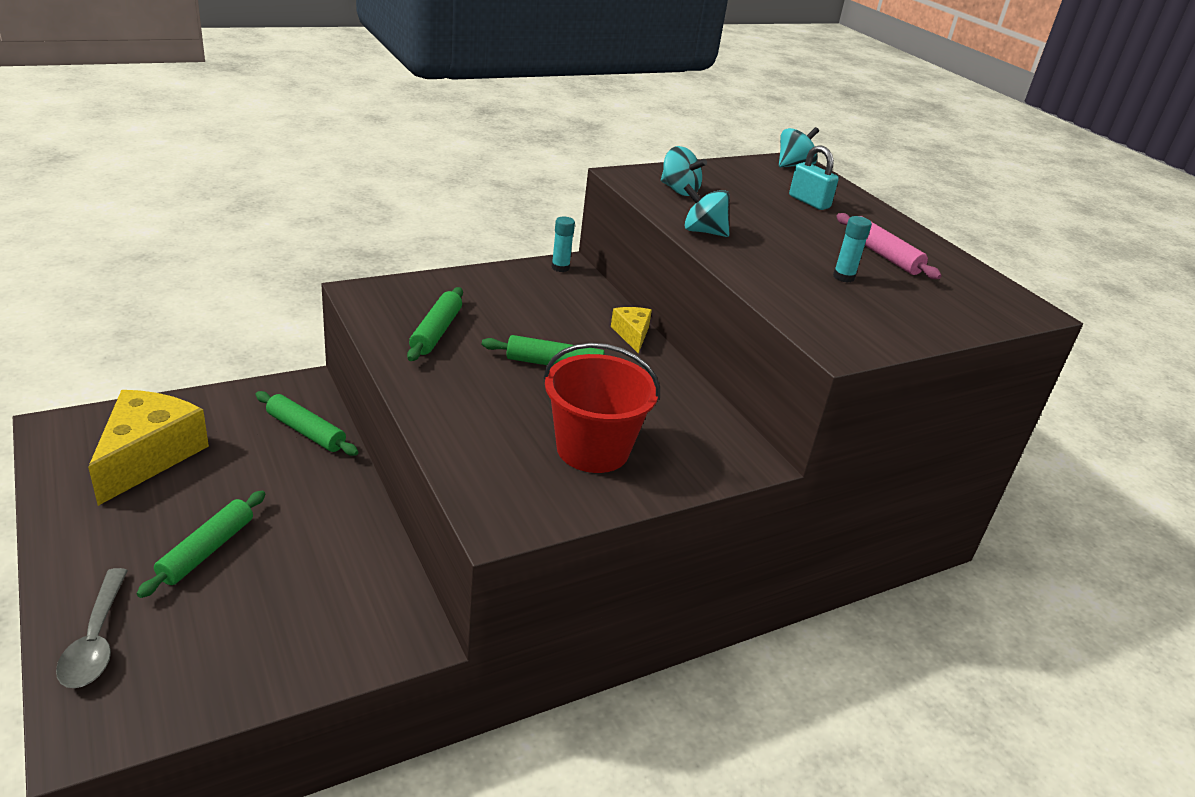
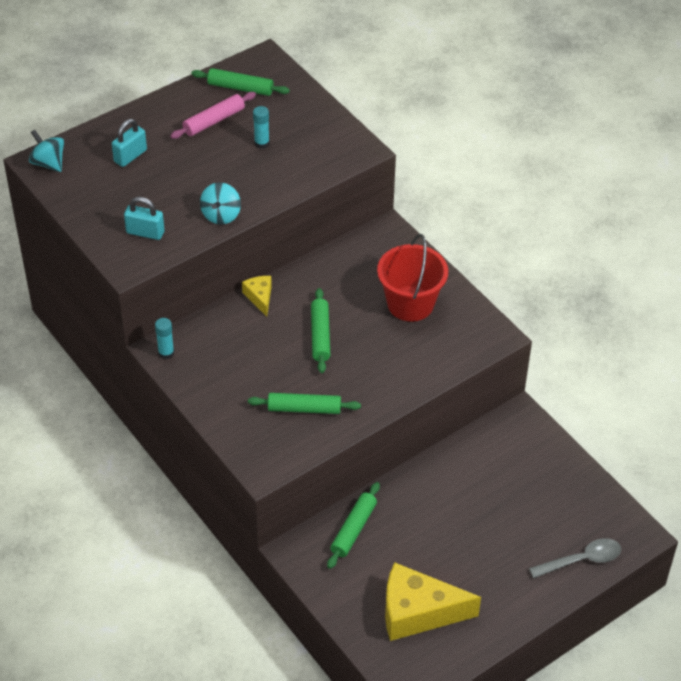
camera: 95 degrees left, 15 degrees up
green rolling pin [137,491,265,598] -> green rolling pin moved to [191,68,290,96]
yellow cheese [611,307,652,353] -> yellow cheese turned 90 degrees clockwise [242,276,272,317]
turquoise spinning top [661,146,707,196] -> turquoise padlock [124,197,164,240]

